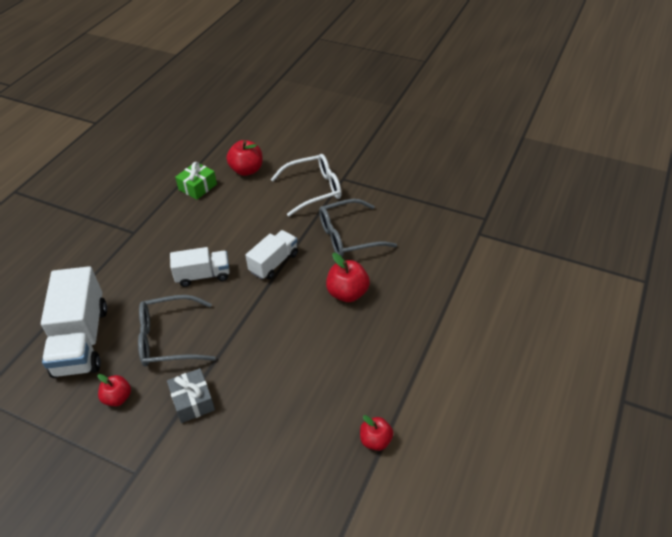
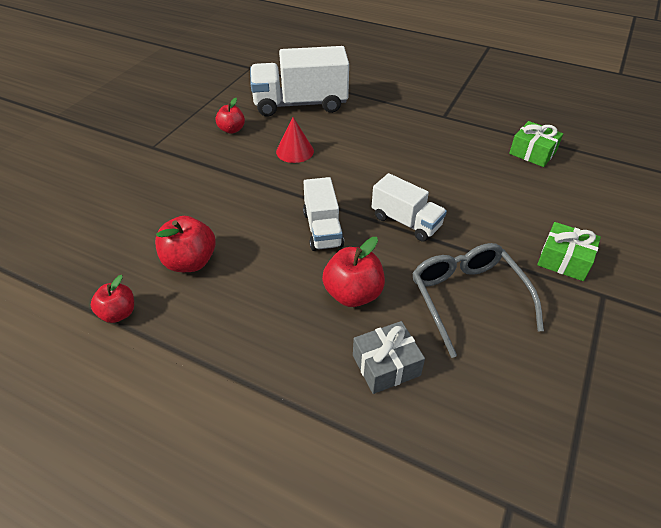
camera: 90 degrees right, 0 degrees up
grey glasses [138,295,215,367] -> red cone [276,117,314,163]
grey gift [167,368,215,423] -> grey gift moved to [353,321,425,394]
white truck [170,247,230,287] -> white truck moved to [303,177,344,251]
red apple [226,140,263,176] -> red apple moved to [155,216,216,272]
white glasses [271,154,342,216] -> green gift [537,222,601,281]

